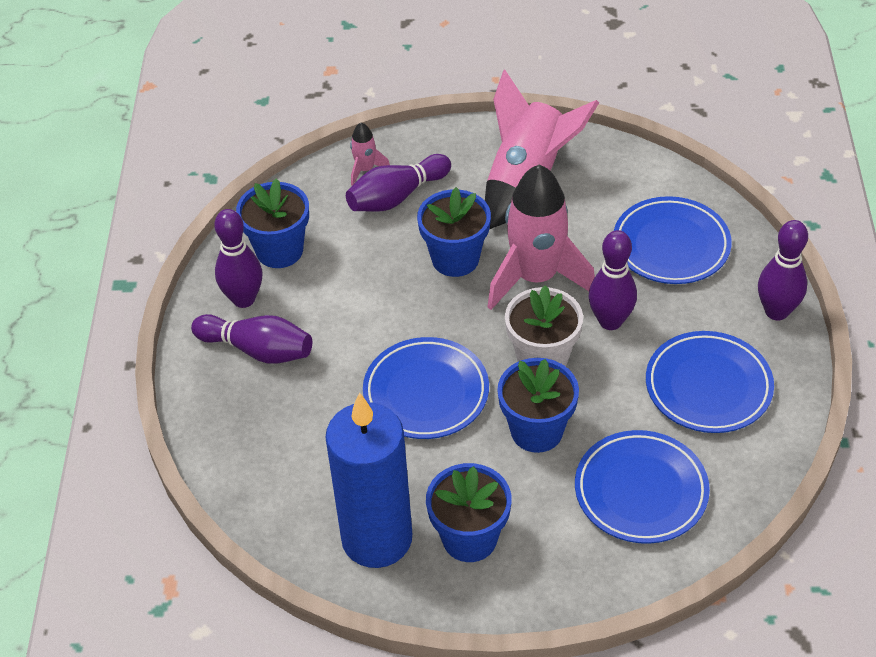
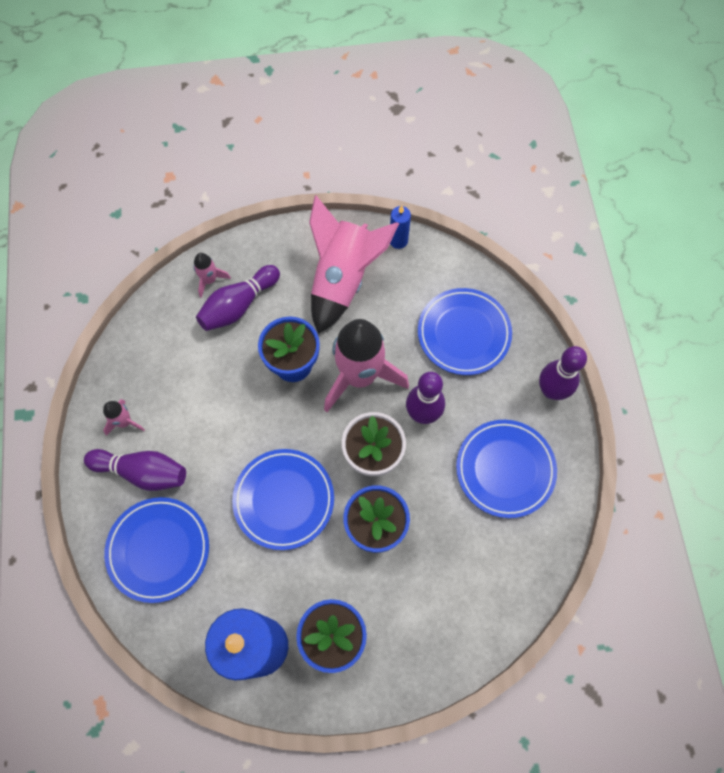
camera: 10 degrees left, 20 degrees up
purple bowling pin [215,209,262,308] -> pink rocket [103,399,145,436]
blue flower pot [236,178,309,268] -> none
blue plate [575,430,710,544] -> blue plate moved to [104,497,209,603]
none -> blue candle [390,205,411,249]

